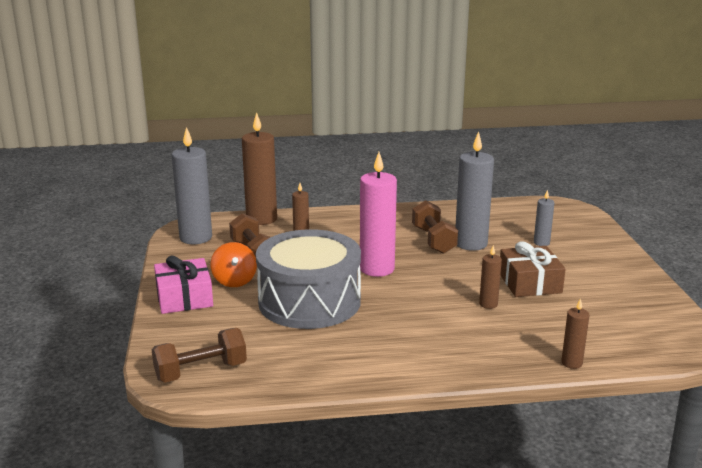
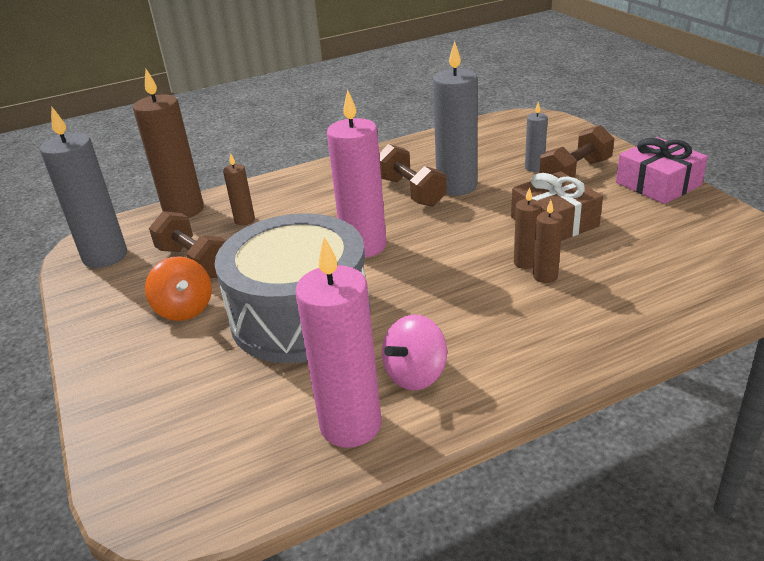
camera: 15 degrees left, 10 degrees up
brown dumbbell [151,328,247,383] -> brown dumbbell moved to [540,125,614,178]
pink gift [154,256,213,314] -> pink gift moved to [616,137,708,204]
brown candle [561,298,589,369] -> brown candle moved to [533,200,563,283]
none -> pink candle [295,237,382,448]
none -> pink spinning top [382,314,447,391]

